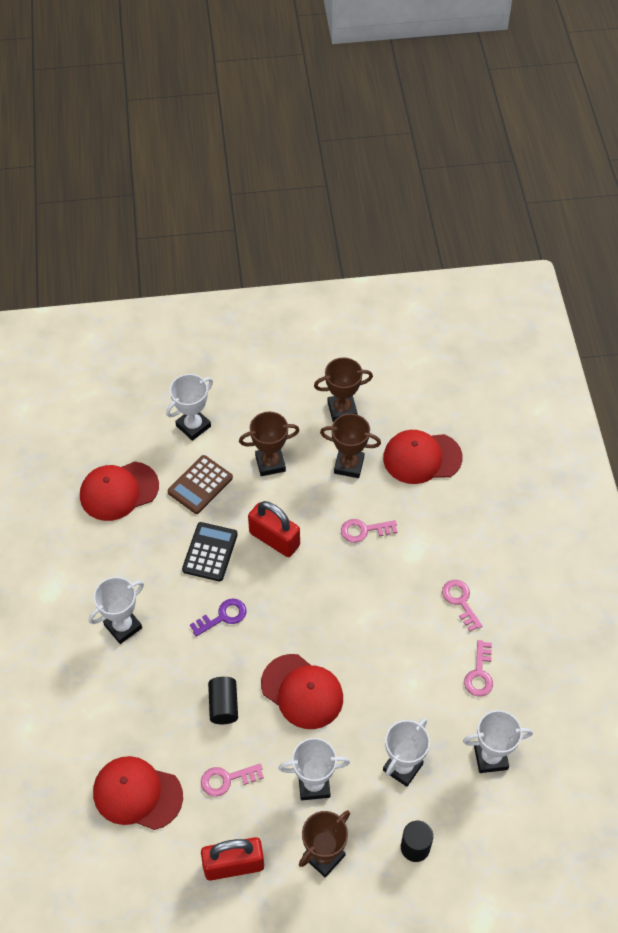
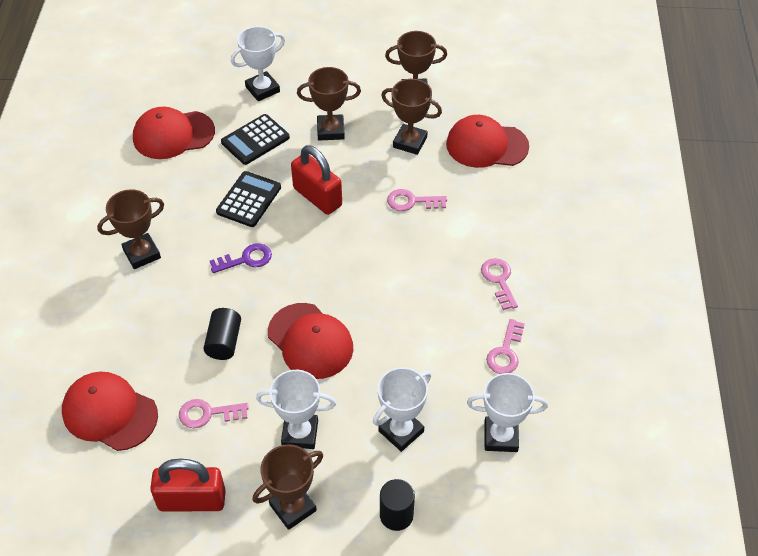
camera: 10 degrees right, 5 degrees down
white trophy [89,577,144,644] -> brown trophy [97,189,164,269]
brown calculator [168,455,233,514] -> black calculator [221,114,290,165]

